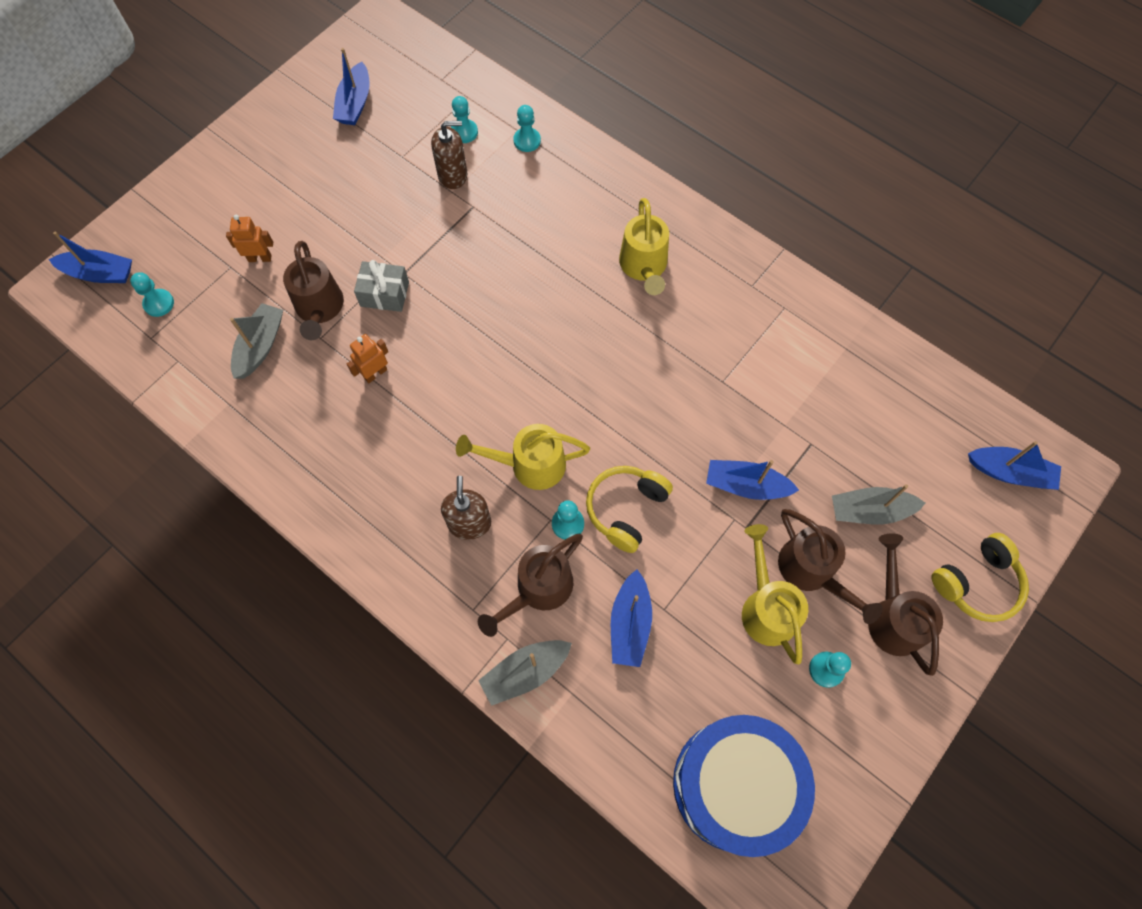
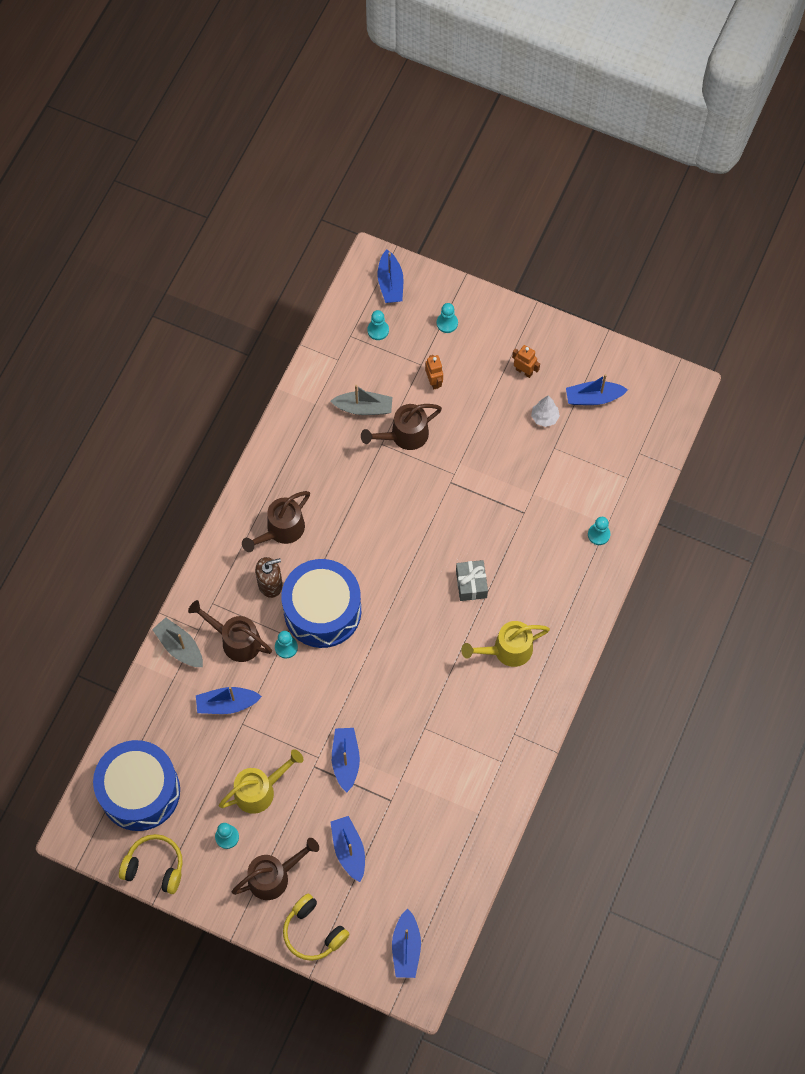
camera: 75 degrees right, 0 degrees up
orange robot [347,334,388,383] -> orange robot moved to [512,345,540,378]
grey gift [354,260,409,312] -> grey gift moved to [456,560,488,601]
brown soap dispenser [431,121,467,189] -> none
turquoise pawn [451,96,478,143] -> turquoise pawn moved to [437,303,458,333]
yellow watering can [456,424,590,490] -> blue drum [281,559,361,648]
yellow headphones [586,466,673,553] -> yellow headphones moved to [119,834,183,894]
brown watering can [778,509,883,624] -> brown watering can moved to [242,491,310,552]
grey boat [832,484,925,524] -> blue boat [331,816,365,882]
none -> white tree [531,395,560,427]

